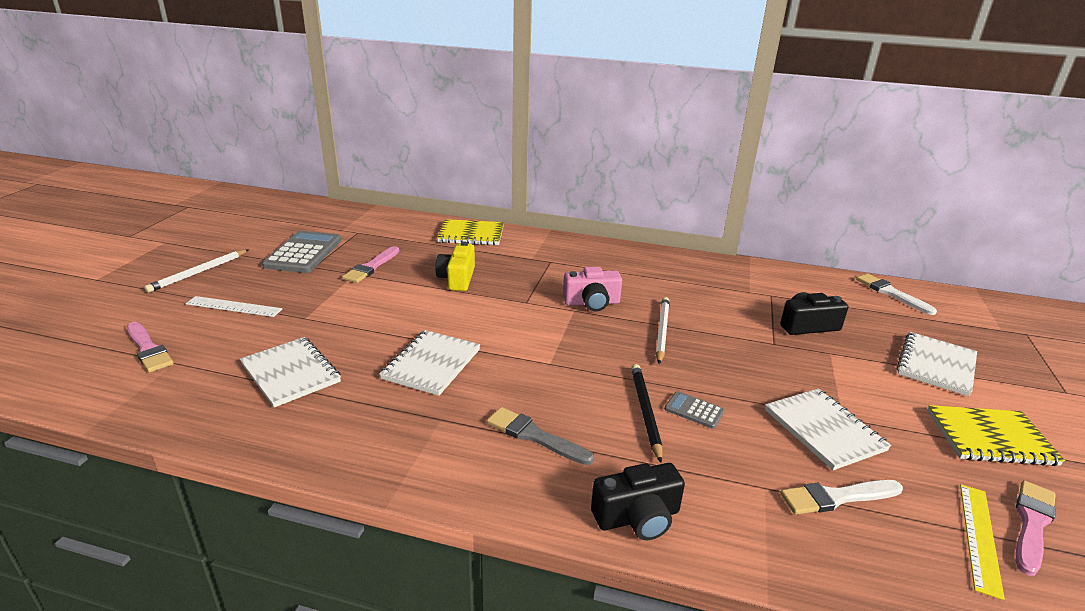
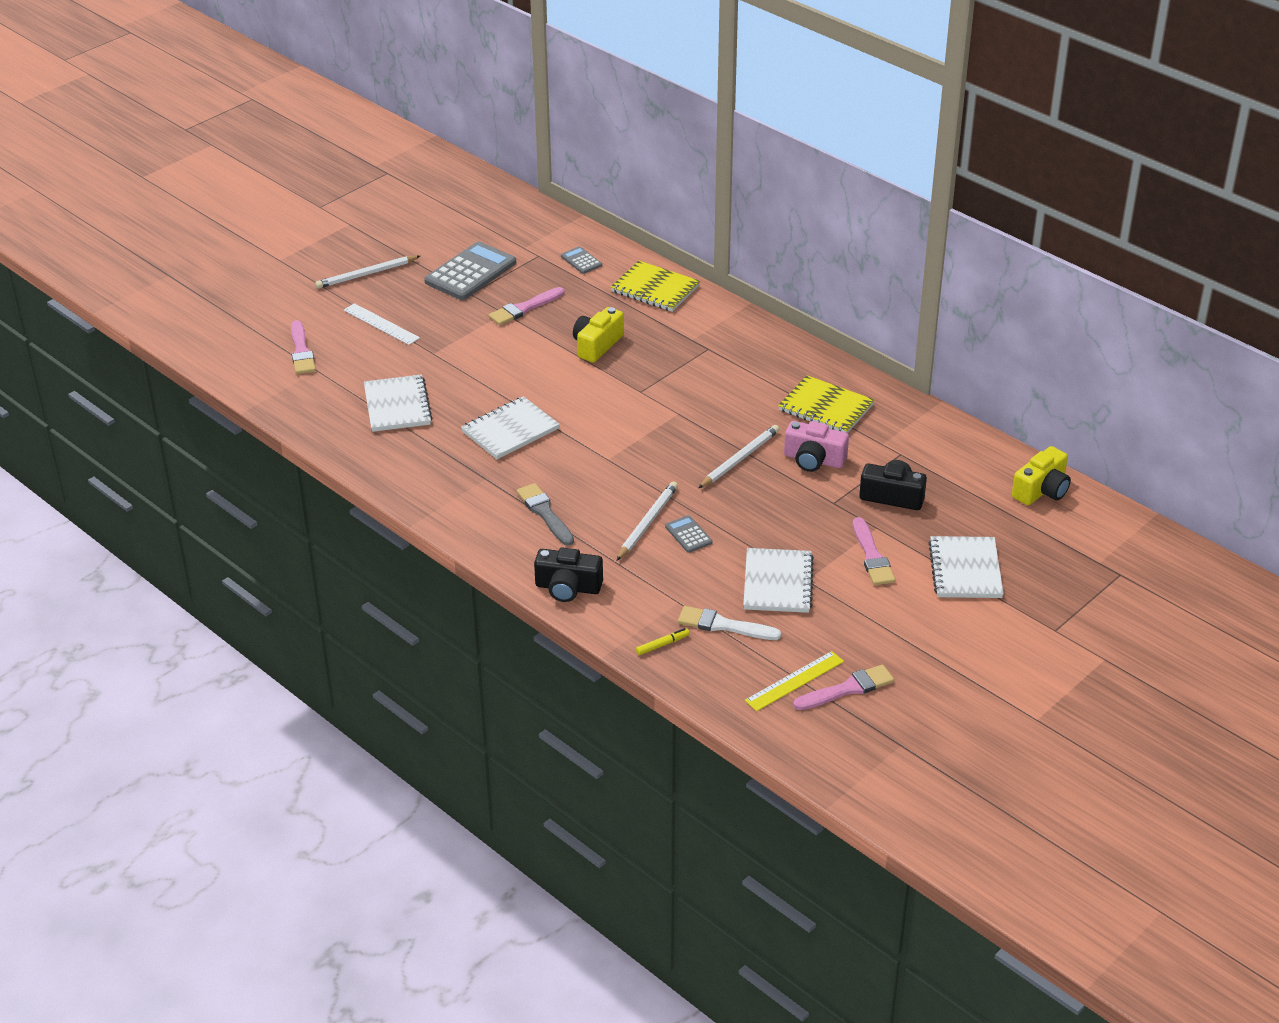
camera: 30 degrees right, 10 degrees up
pink camera [563,267,622,312] -> pink camera moved to [784,421,849,472]
black pencil [631,364,662,463] -> white pencil [617,481,678,561]
white brush [856,273,937,315] -> yellow camera [1012,446,1071,505]
white notebook [897,332,977,396] -> white notebook turned 60 degrees counterclockwise [928,536,1004,598]
yellow notebook [927,405,1065,466] -> yellow notebook moved to [778,375,875,433]
none -> grey calculator [561,246,602,274]
none -> yellow marker [636,628,690,655]
none -> pink brush [853,517,896,585]

